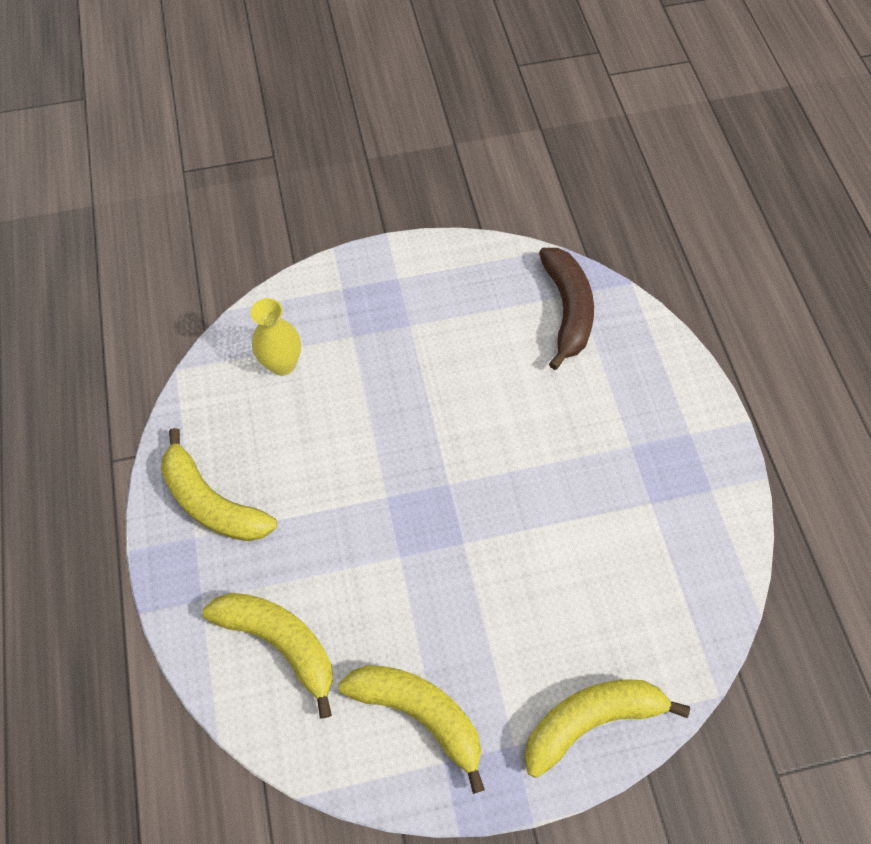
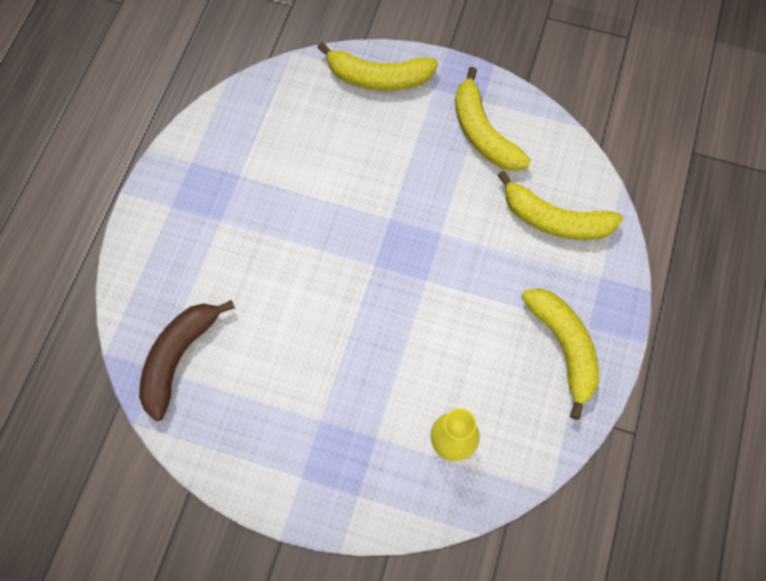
camera: 150 degrees left, 5 degrees up
yellow banana [202,593,333,718] -> yellow banana turned 45 degrees counterclockwise [497,171,623,240]

